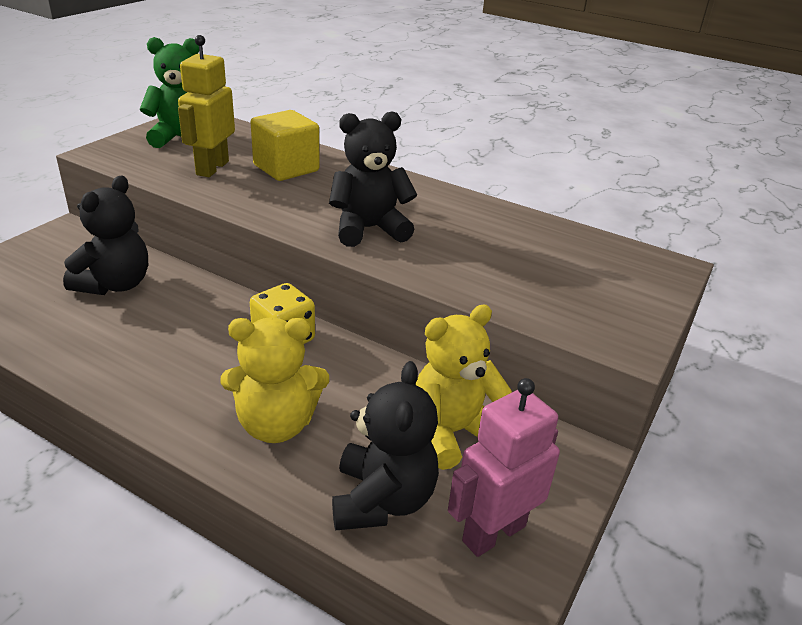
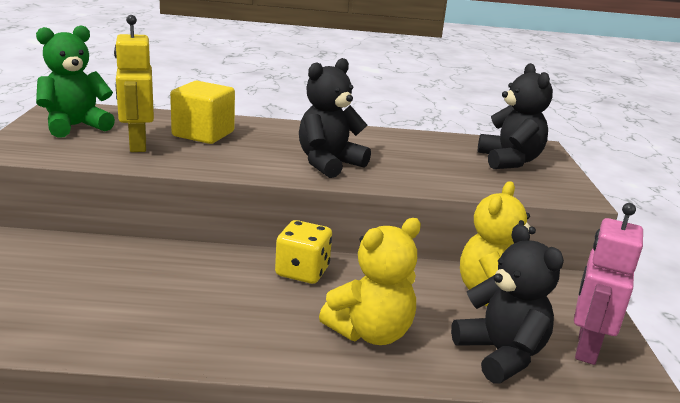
camera: 30 degrees left, 10 degrees down
black teddy bear [63,176,148,295] -> black teddy bear moved to [478,63,553,169]

